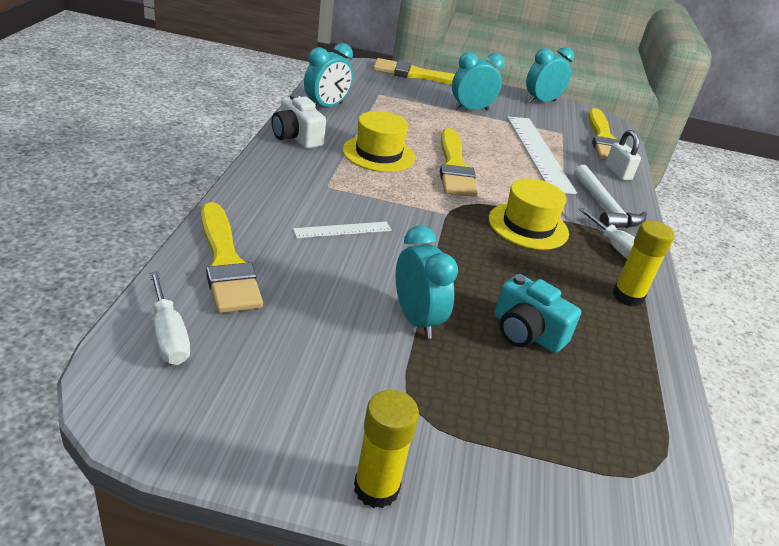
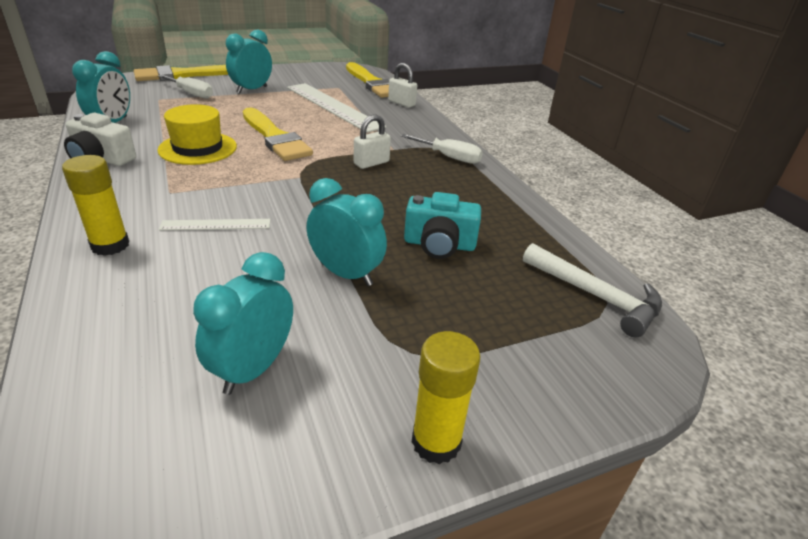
camera: 30 degrees left, 0 degrees up
white screwdriver [149,271,190,365] -> white screwdriver moved to [158,75,213,99]
yellow brush [201,202,263,313] -> none
white ruler [293,222,392,238] -> white ruler turned 45 degrees clockwise [159,219,271,230]
yellow hat [489,178,569,250] -> white padlock [354,115,391,169]
turquoise clock [526,47,574,103] -> turquoise clock moved to [193,252,293,395]
white hammer [574,165,647,229] -> white hammer moved to [523,243,662,337]
yellow glue stick [613,221,675,306] -> yellow glue stick moved to [62,155,129,256]

